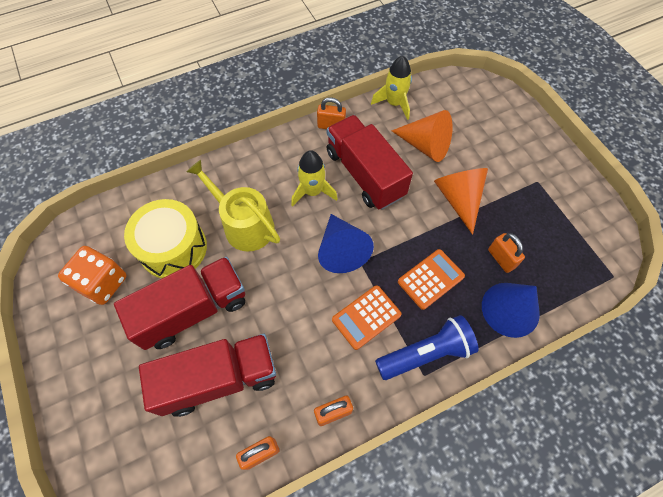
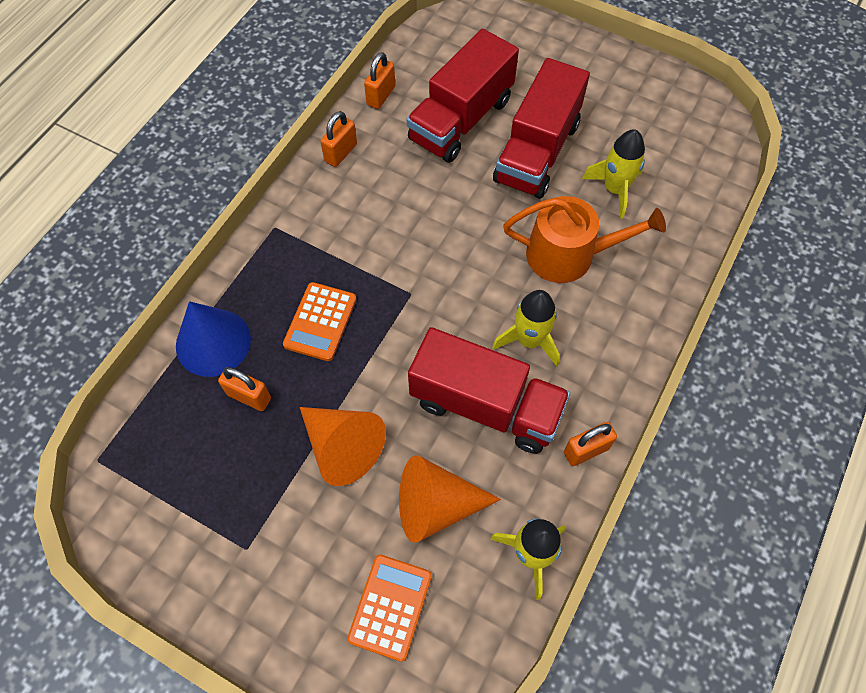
camera: 145 degrees right, 0 degrees up
orange dice [58,246,127,305] -> none
yellow drum [124,199,207,278] -> yellow rocket [582,129,645,219]
yellow watering can [186,160,280,252] -> orange watering can [503,196,666,283]
blue cone [318,214,374,273] -> none
orange calculator [332,285,401,350] -> orange calculator moved to [347,554,432,662]
blue flashlight [375,315,479,380] -> none

